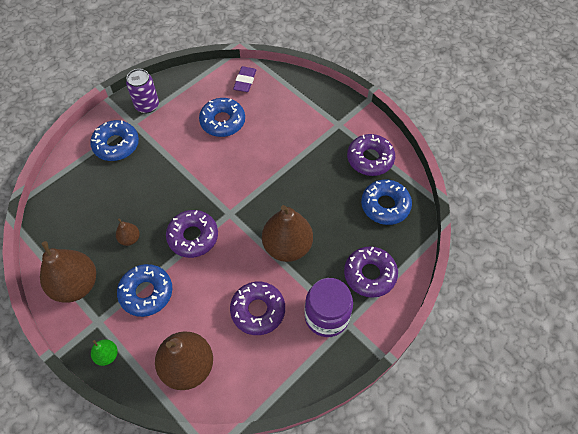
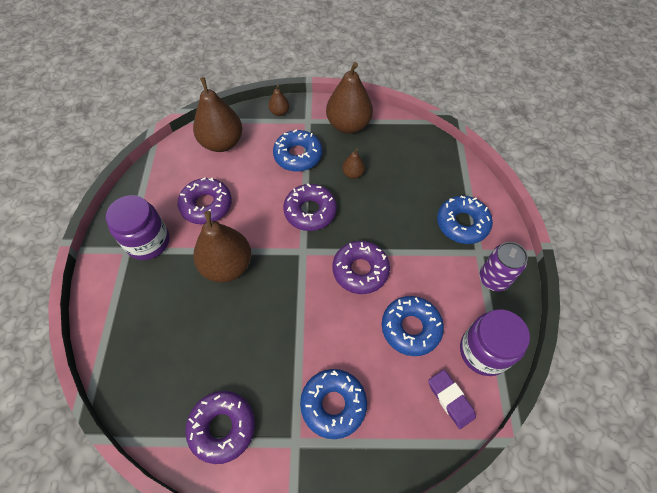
camera: 135 degrees right, 0 degrees up
green pear [91,339,118,366] -> brown pear [268,85,289,116]
purple donut [344,246,398,298] -> purple donut moved to [333,241,390,294]
blue donut [361,179,412,225] -> blue donut moved to [300,369,367,439]
none -> purple jar [460,309,530,376]

